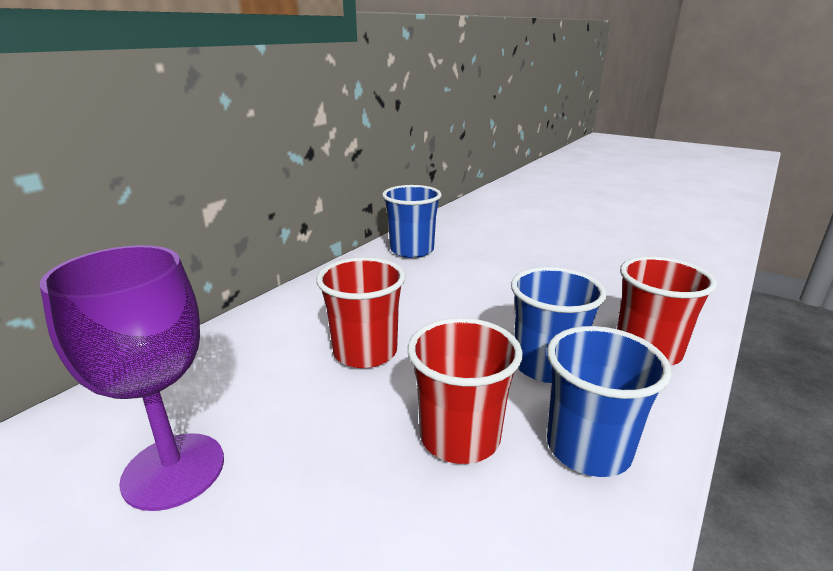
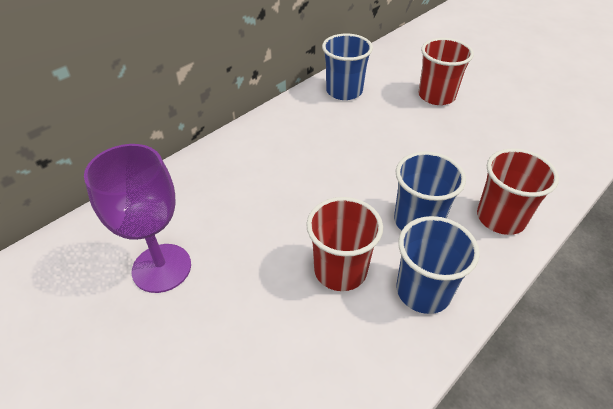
camera: 10 degrees right, 20 degrees up
red cup [317,257,406,368] -> red cup moved to [418,38,474,105]

